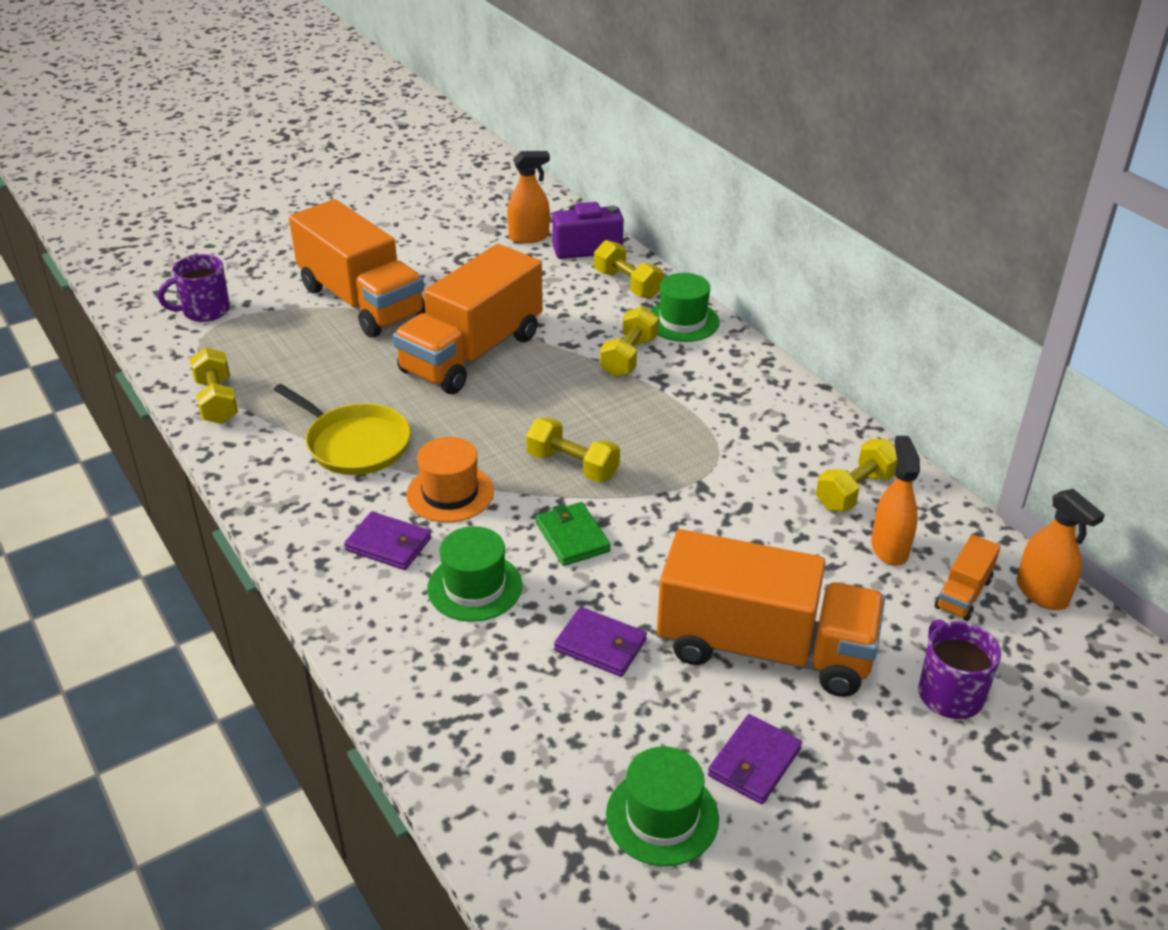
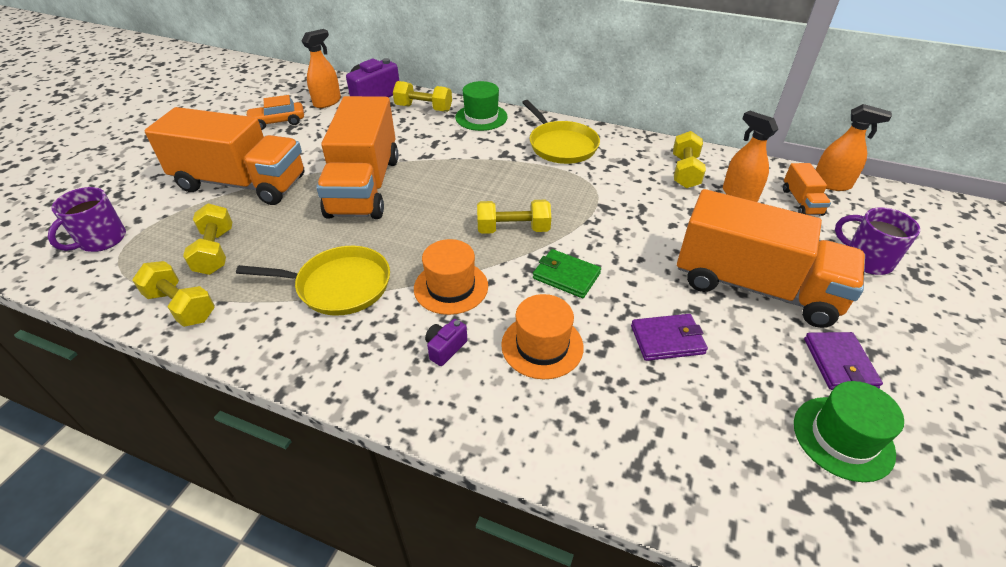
camera: 35 degrees left, 5 degrees up
purple wallet [344,511,431,570] -> purple camera [425,319,467,366]
green hat [427,526,522,622] -> orange hat [501,294,584,379]
yellow dumbbell [600,306,659,377] -> yellow dumbbell moved to [183,203,232,275]
orange truck [657,529,885,697] -> orange truck turned 45 degrees clockwise [677,189,865,328]
none -> orange car [245,95,304,130]
none -> yellow pan [522,100,600,164]

